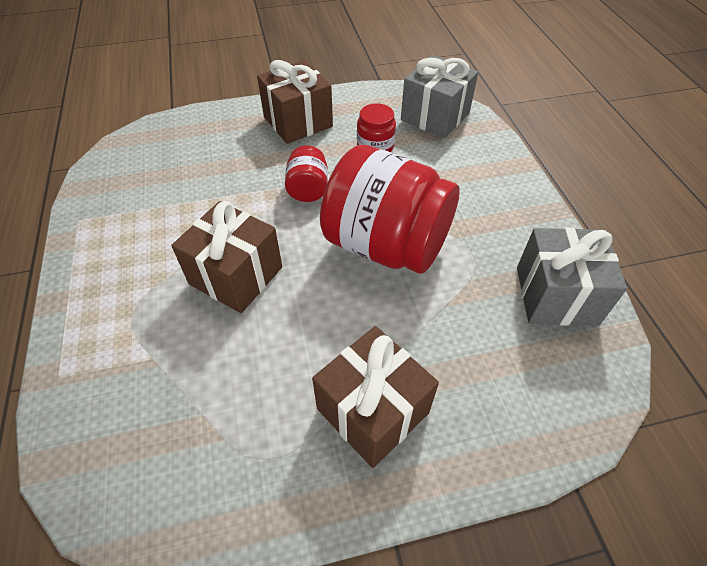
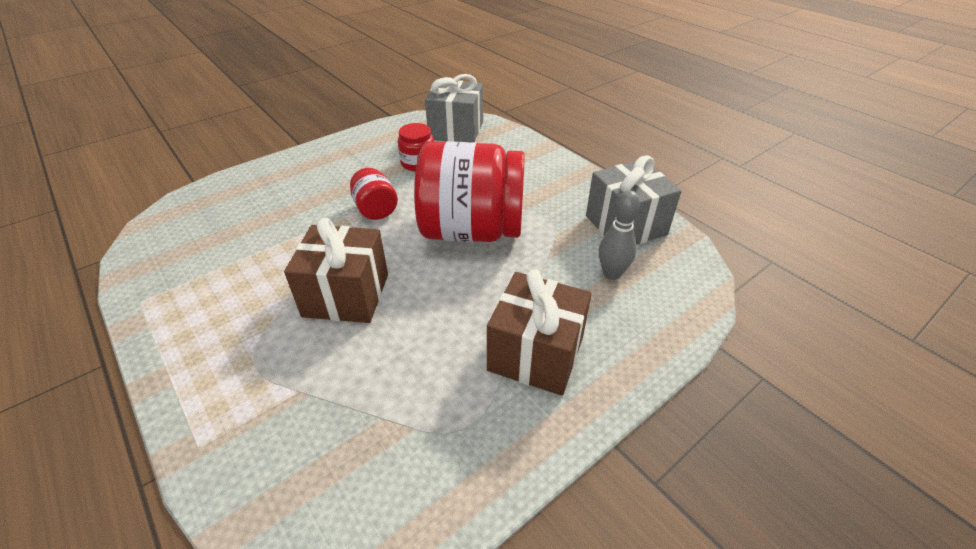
camera: 25 degrees left, 10 degrees down
brown gift [257,60,333,144] -> none
none -> grey bowling pin [599,190,640,280]

